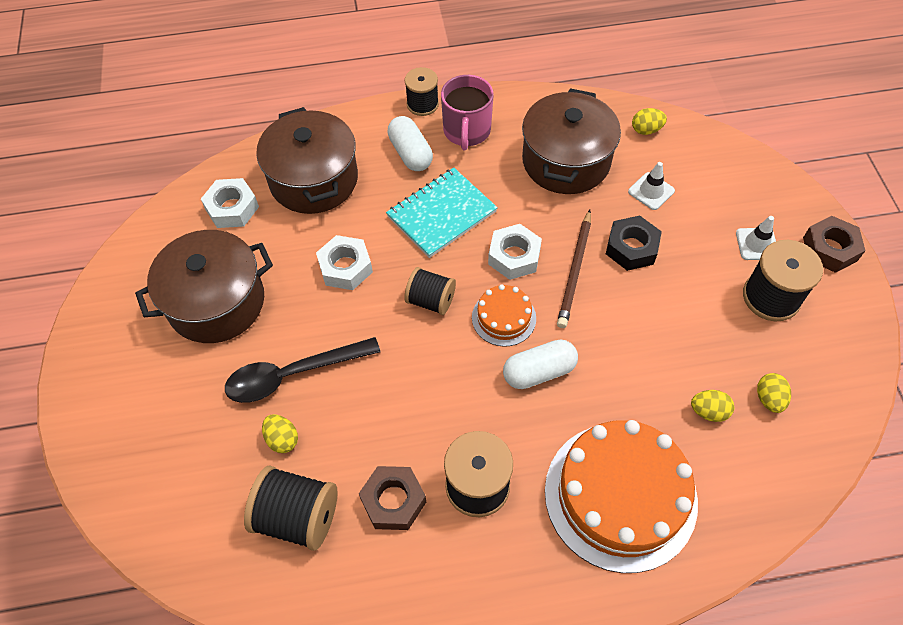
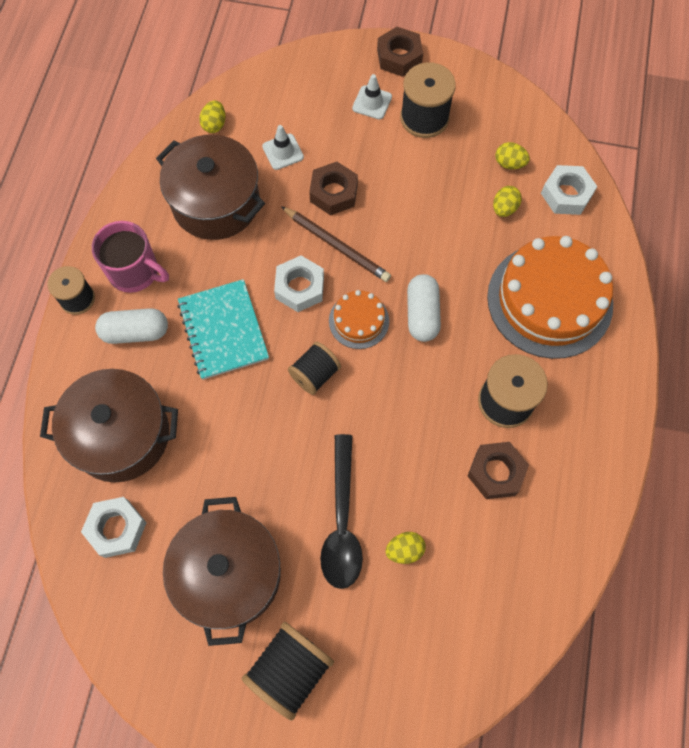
camera: 70 degrees left, 10 degrees up
black spool [244,466,337,551] -> black spool moved to [242,622,334,721]
white nut [316,235,373,290] -> white nut moved to [541,165,597,215]
black nut [606,215,662,271] -> brown nut [309,162,358,215]

